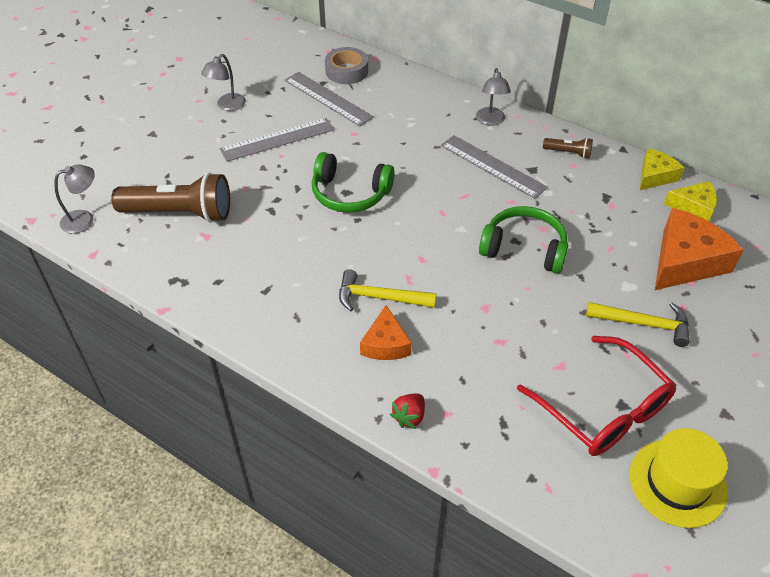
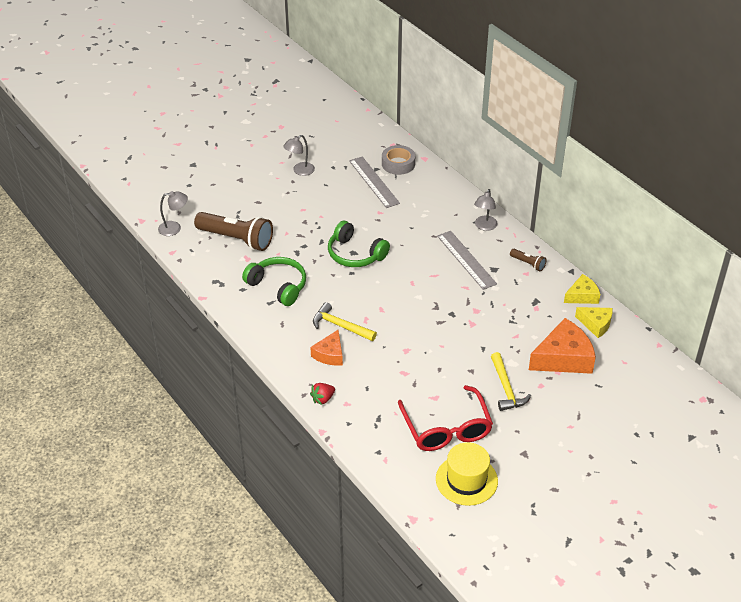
camera: 20 degrees right, 5 degrees down
grey ruler [220,118,334,162] -> none
green headphones [479,206,568,273] -> green headphones moved to [242,257,306,306]
yellow hammer [586,302,690,347] -> yellow hammer turned 45 degrees clockwise [491,352,531,411]

